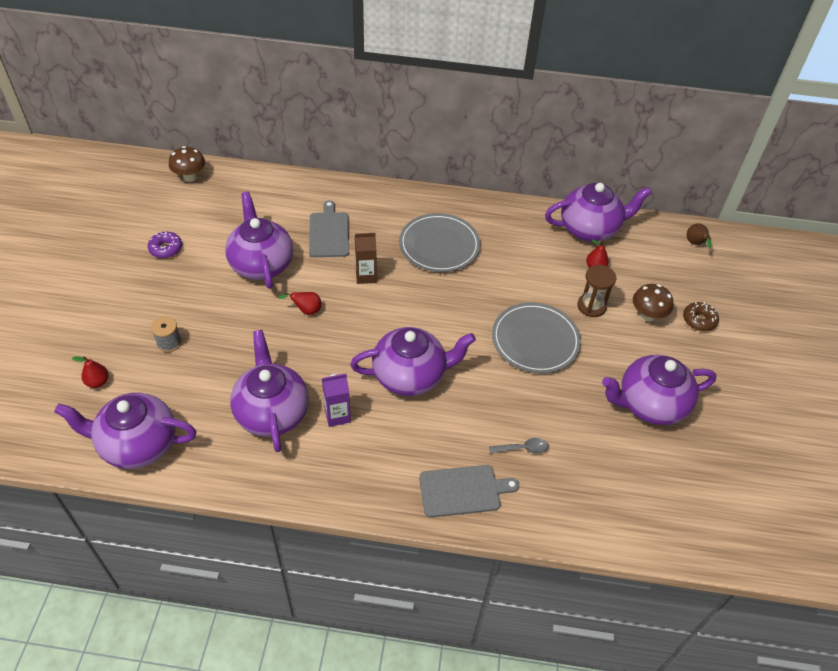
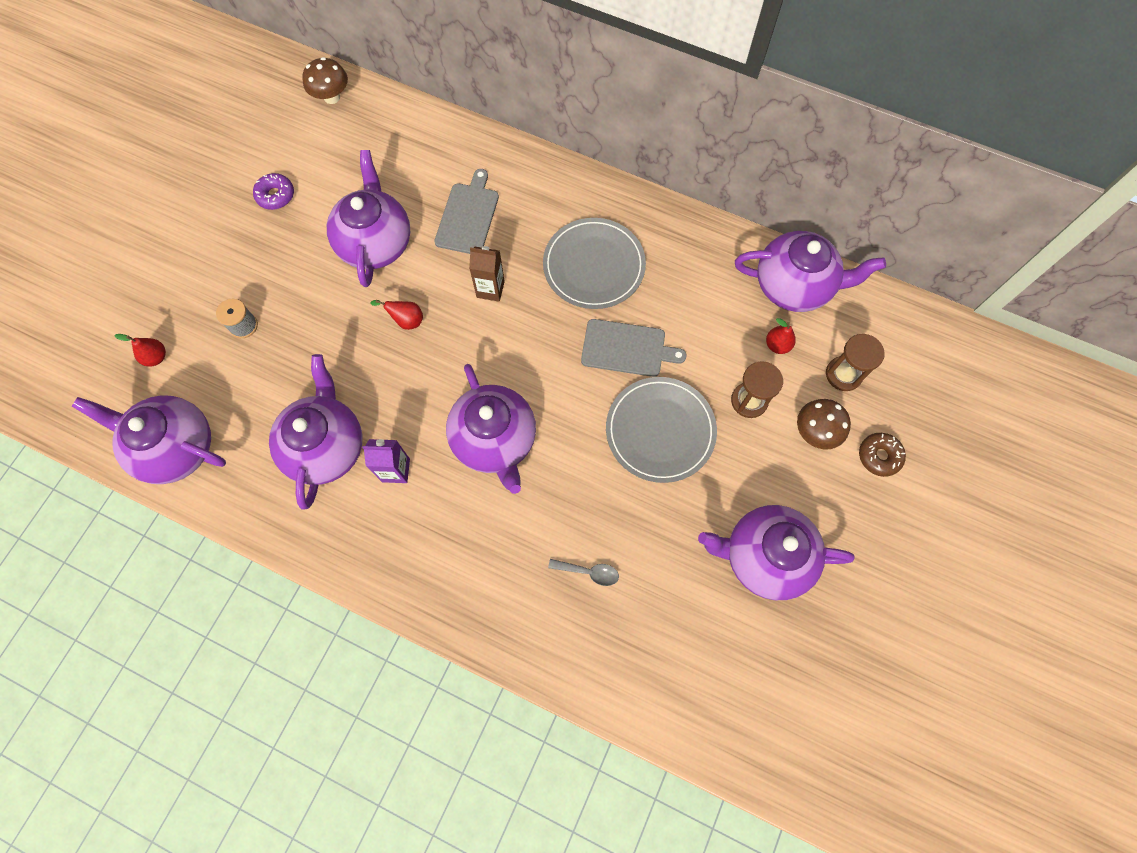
camera: 20 degrees right, 20 degrees up
purple teapot [350,327,476,396] -> purple teapot turned 60 degrees clockwise [446,364,536,494]
grey cutting board [419,465,519,518] -> grey cutting board moved to [581,319,687,377]
brown pear [687,223,711,248] -> none
none -> brown hourglass [826,334,885,391]

